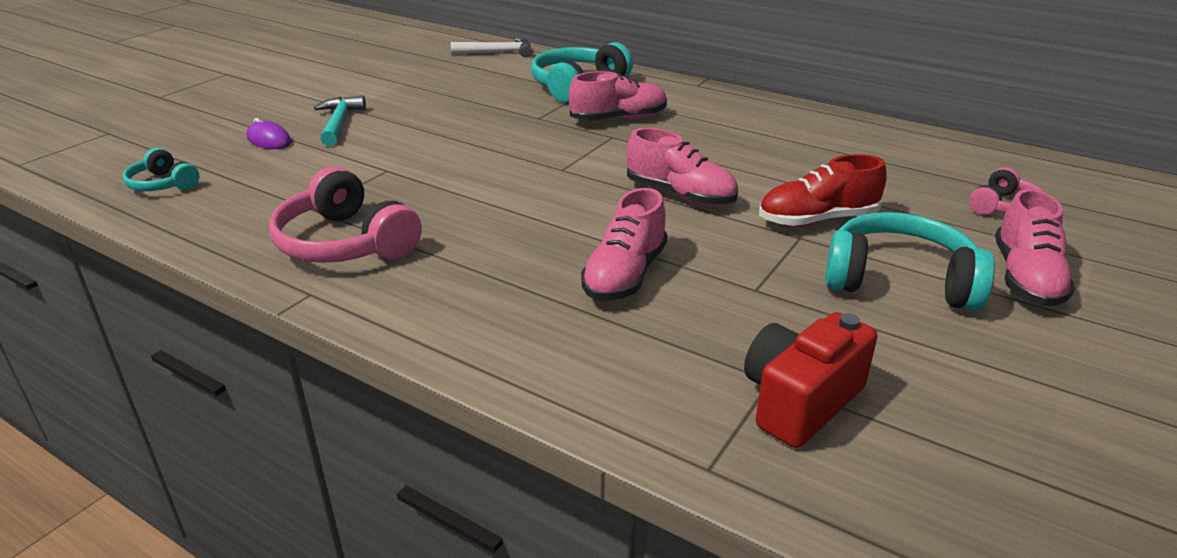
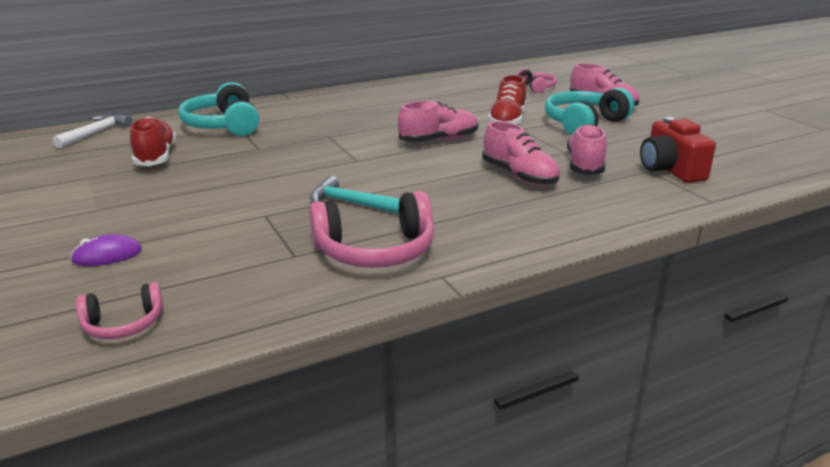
camera: 60 degrees left, 5 degrees down
turquoise headphones [123,148,200,191] -> pink headphones [76,282,163,339]
turquoise hammer [314,96,366,146] -> turquoise hammer moved to [310,176,400,214]
pink shoe [569,71,667,121] -> pink shoe moved to [567,124,607,175]
none -> red shoe [130,117,176,166]

